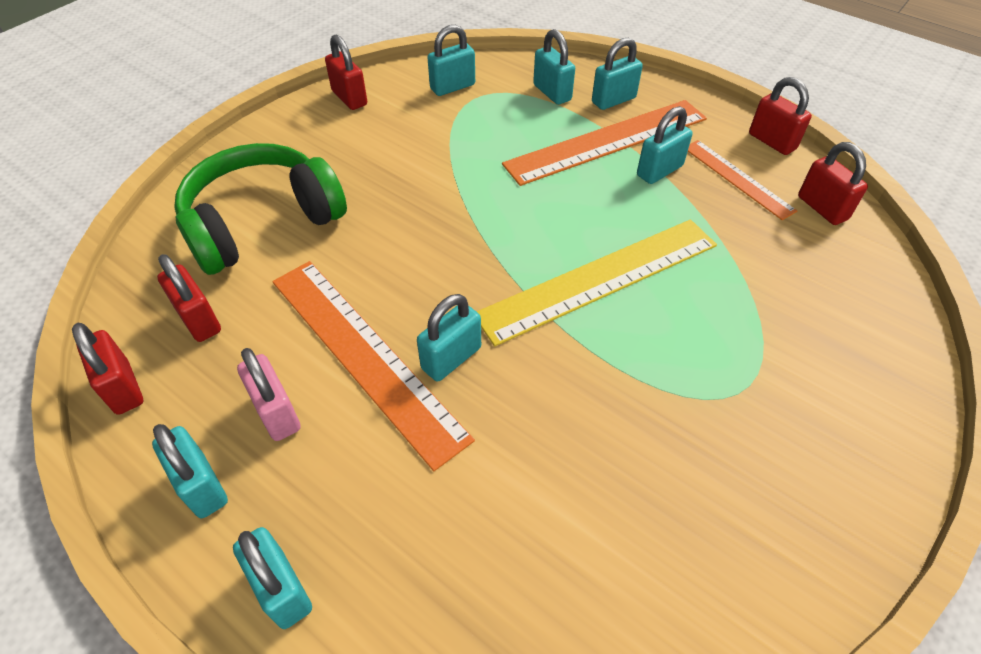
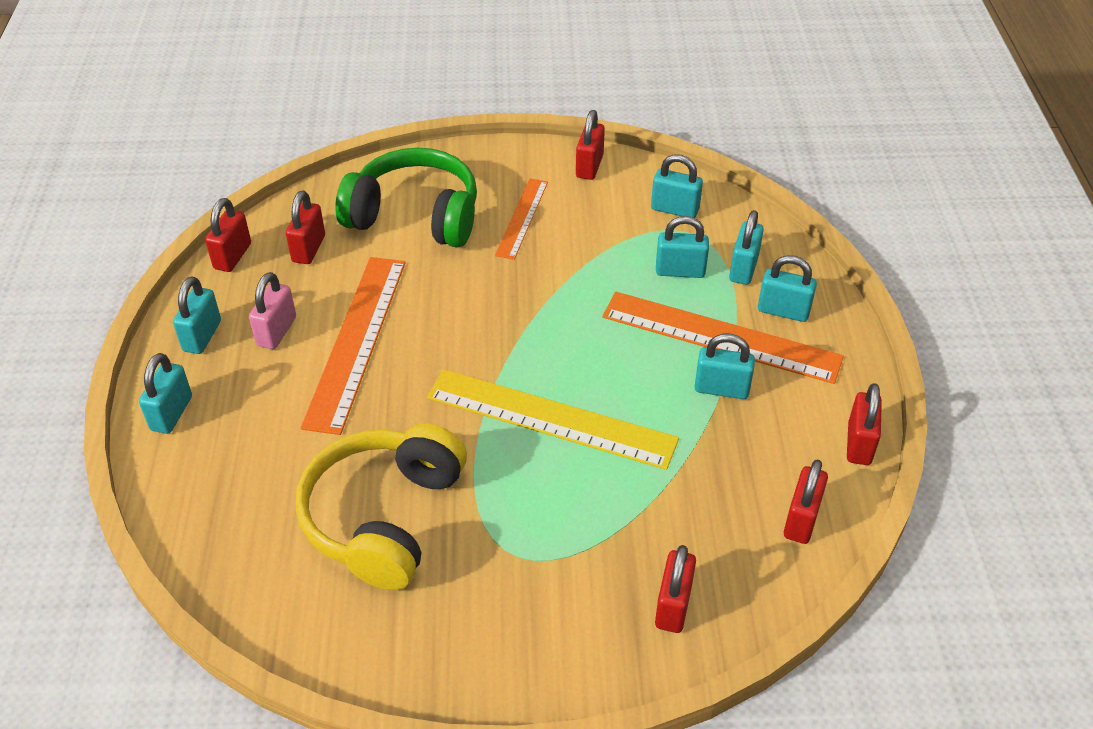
camera: 50 degrees right, 5 degrees down
turquoise padlock [417,294,481,381] -> turquoise padlock moved to [656,216,709,278]
orange ruler [688,140,797,220] -> orange ruler moved to [495,178,548,260]
none -> yellow headphones [295,423,467,590]
none -> red padlock [655,545,696,633]

